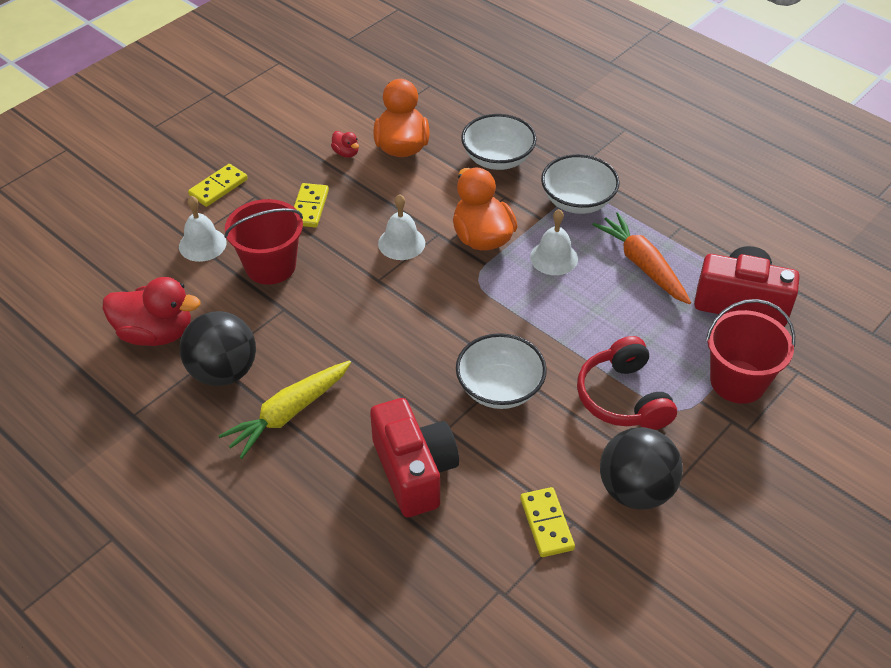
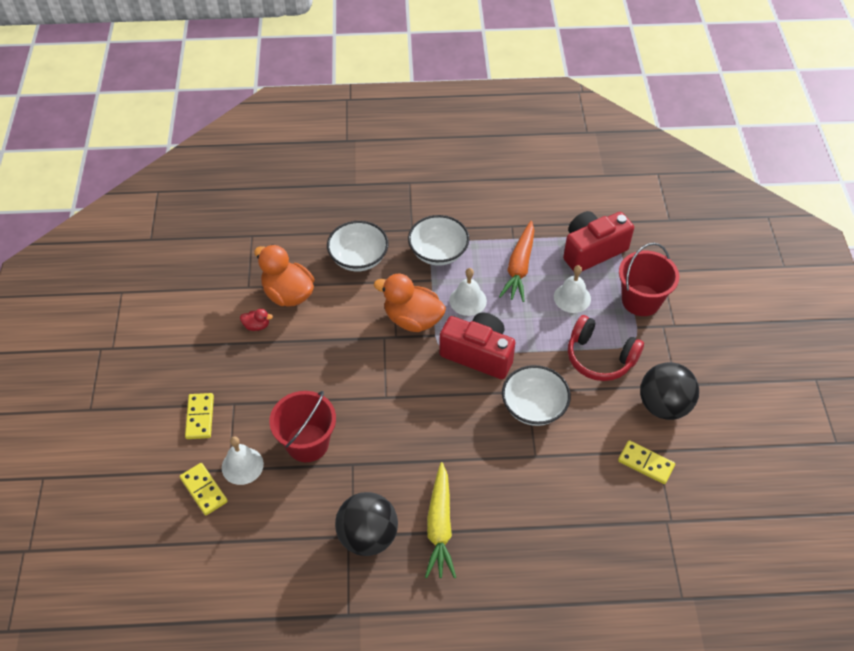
camera: 45 degrees left, 5 degrees up
red duck [103,277,200,346] -> none
yellow domino [294,183,329,228] -> yellow domino moved to [180,463,228,515]
red camera [370,398,459,517] -> red camera moved to [439,313,515,379]
white bell [378,194,425,260] -> white bell moved to [554,265,591,313]
orange carrot [592,212,691,304] -> orange carrot turned 90 degrees counterclockwise [499,221,535,302]

